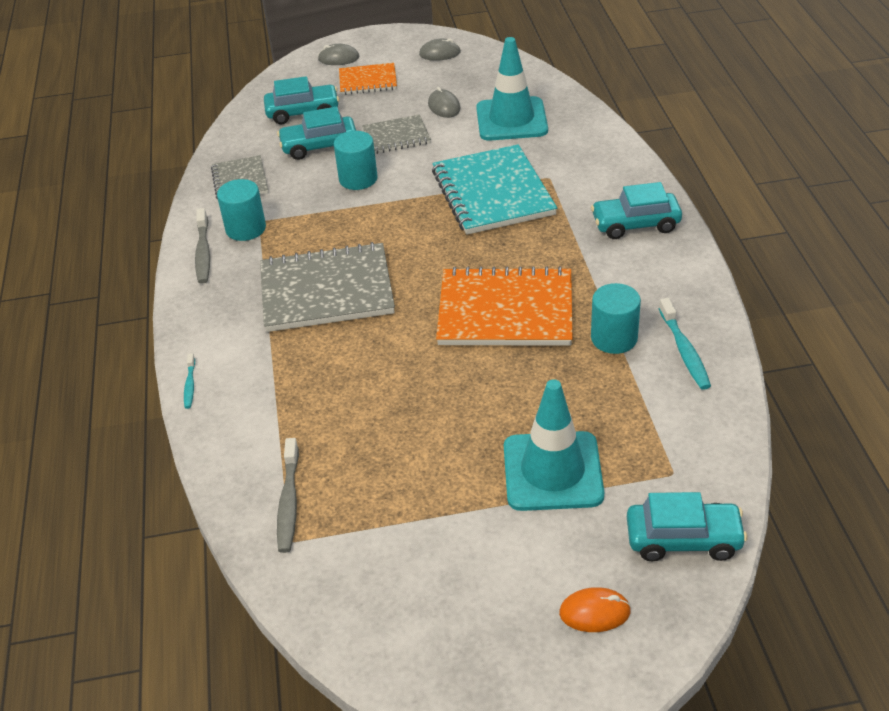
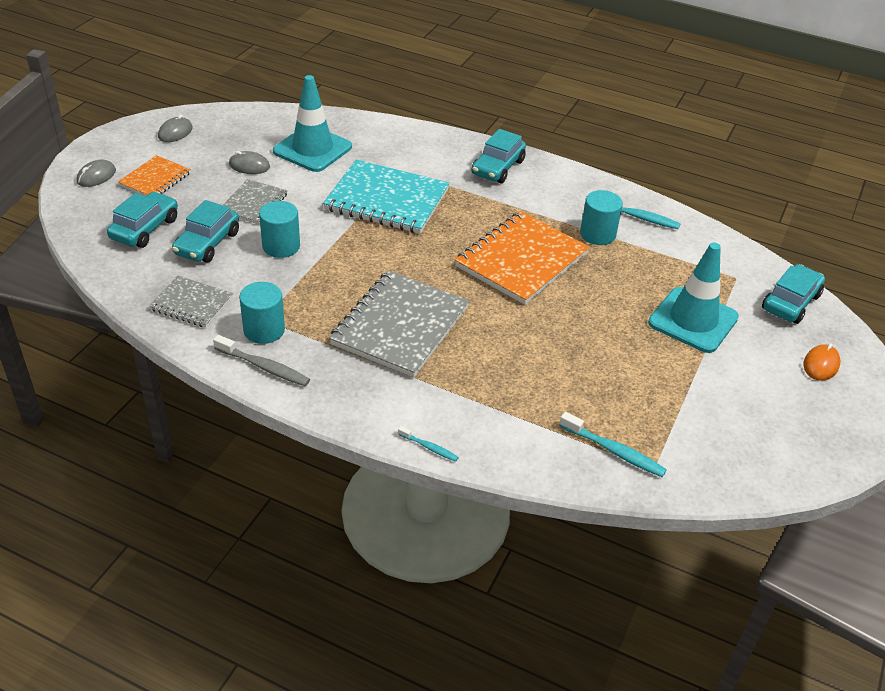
camera: 60 degrees left, 0 degrees up
grey toothbrush [277,438,299,553] -> turquoise toothbrush [559,412,667,477]

